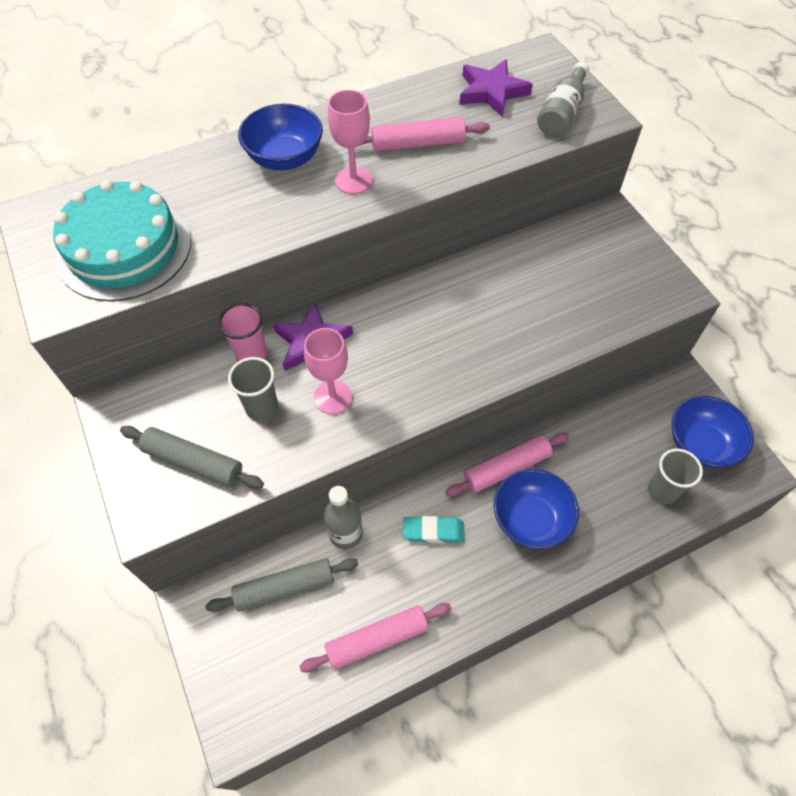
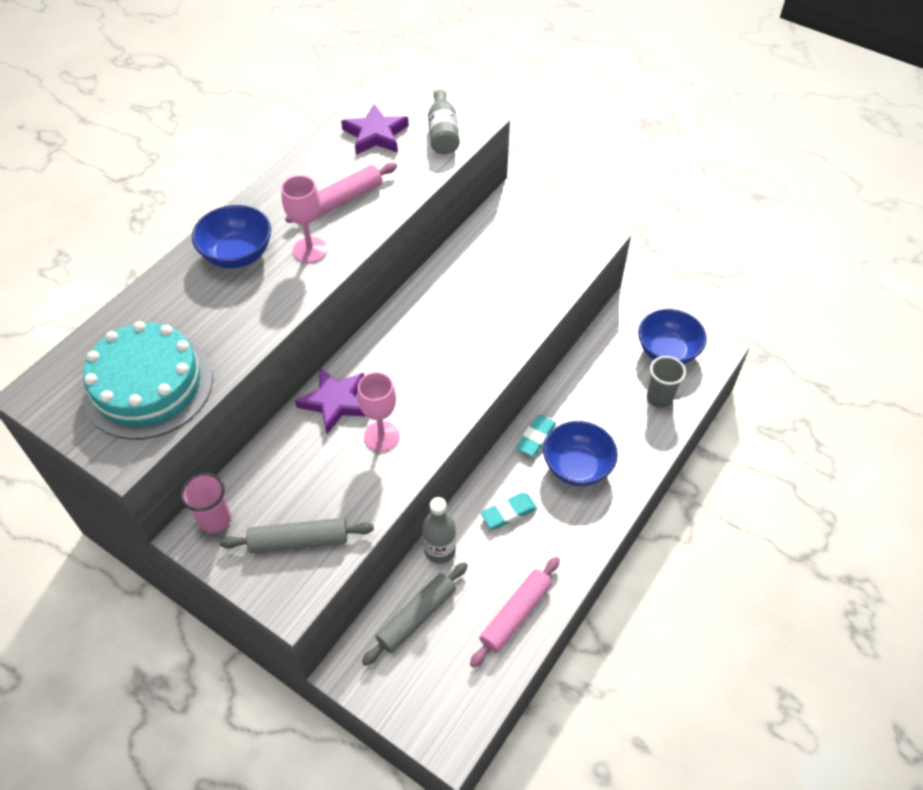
camera: 30 degrees left, 5 degrees down
pink cup [218,303,267,361] -> pink cup moved to [180,473,231,533]
grey cup [228,357,278,421] -> none
pink rolling pin [445,433,569,496] -> turquoise eraser [516,415,556,456]

